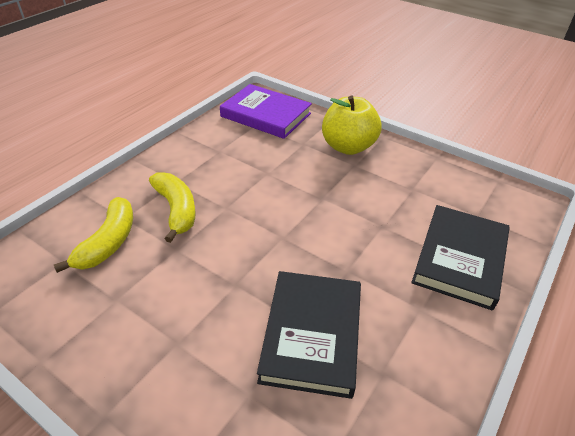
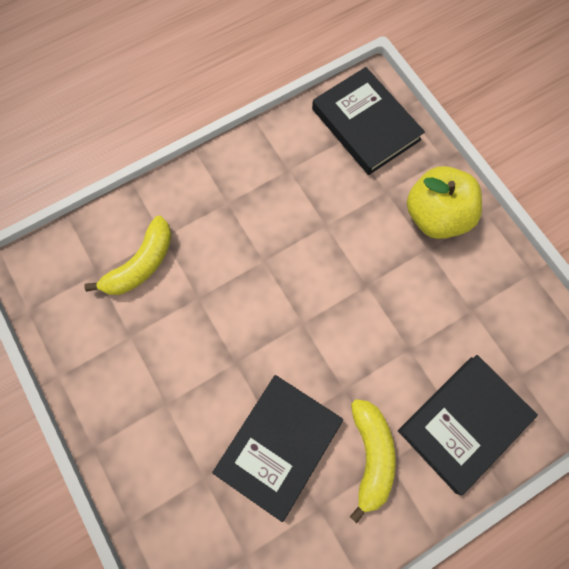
camera: 25 degrees right, 30 degrees up
yellow banana [149,172,196,243] -> yellow banana moved to [349,399,396,524]
purple book [220,84,312,139] -> black book [312,67,425,175]

